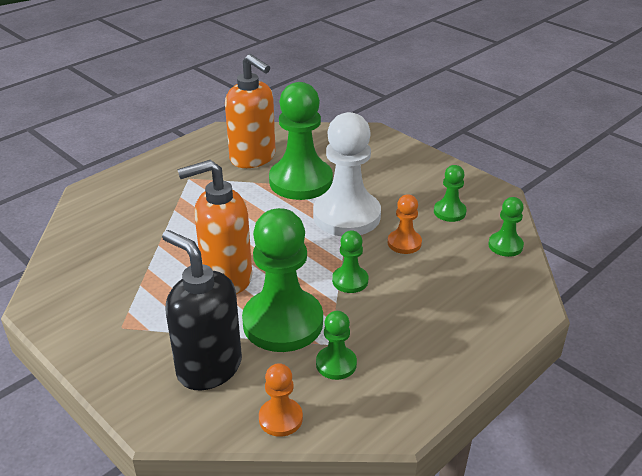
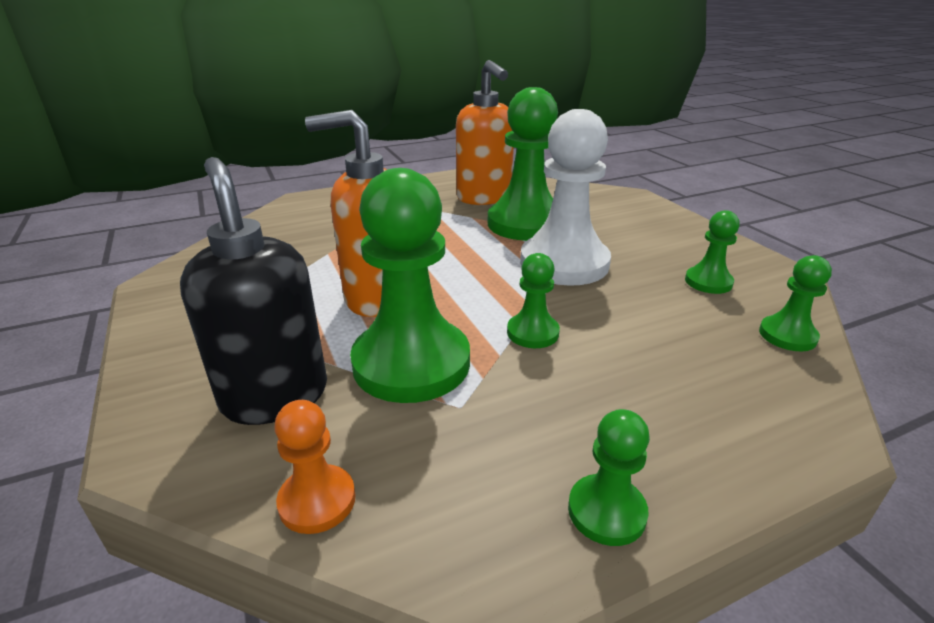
camera: 20 degrees right, 5 degrees down
green pawn [316,311,357,380] -> green pawn moved to [568,409,650,546]
orange pawn [388,194,422,254] -> none

